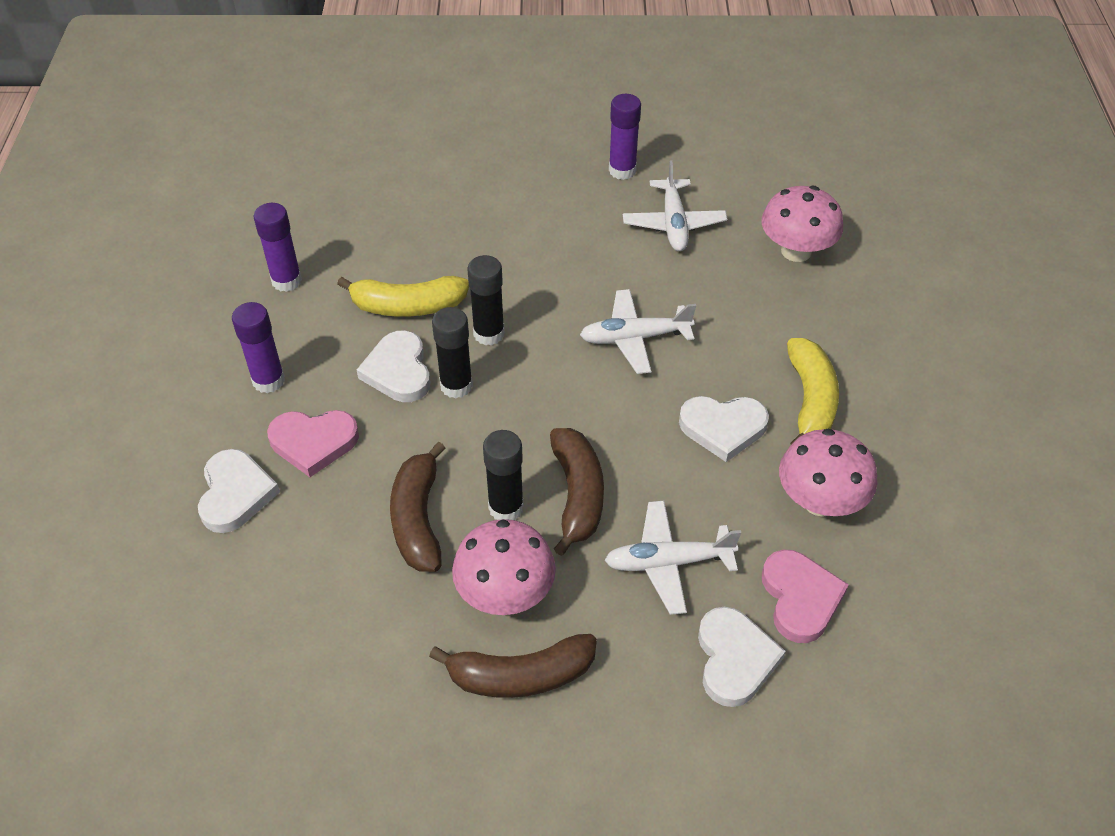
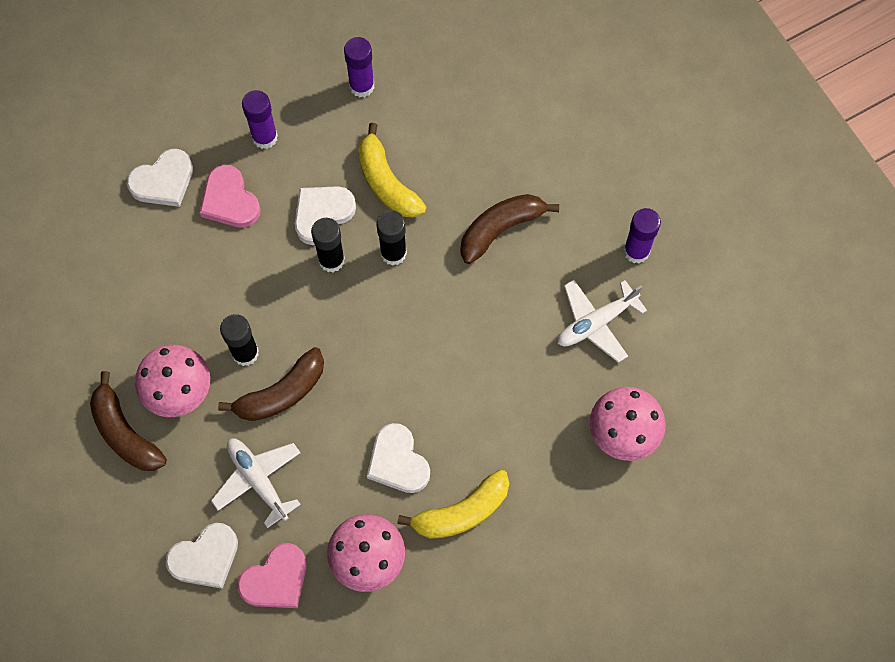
camera: 60 degrees right, 20 degrees up
brown banana [390,442,446,572] -> brown banana moved to [460,194,559,264]
white plane [580,289,696,374] -> none

